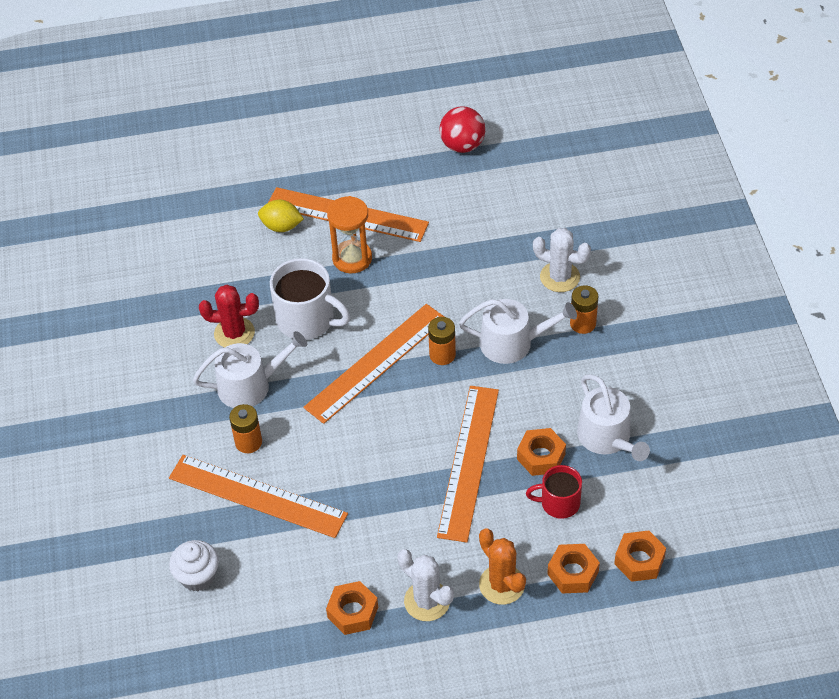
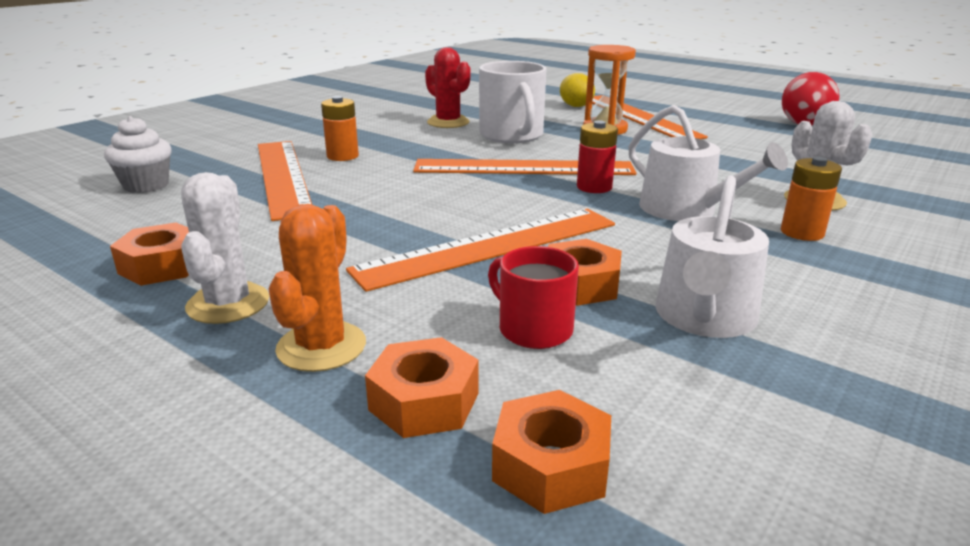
camera: 45 degrees right, 25 degrees down
white watering can [193,331,307,408] -> none
orange battery [428,317,456,365] -> red battery [577,121,618,193]

